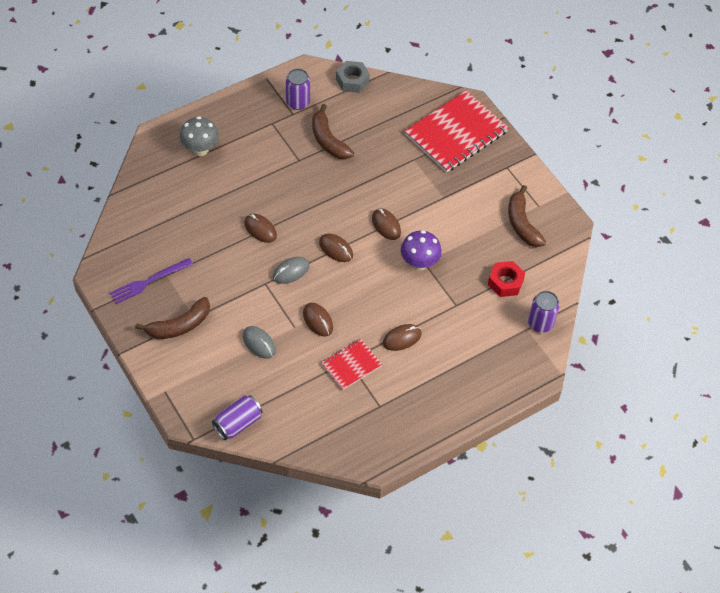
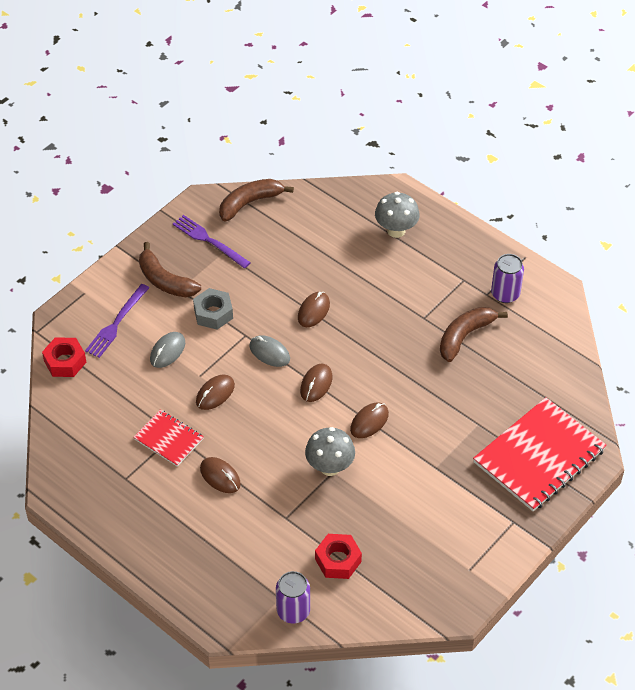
camera: 75 degrees right, 5 degrees down
purple can [212,395,262,440] -> red nut [42,337,87,377]
grey nut [336,61,370,93] -> grey nut moved to [193,288,233,330]
purple mushroom [401,230,442,270] -> grey mushroom [305,427,355,476]
red notebook [405,90,509,173] -> red notebook turned 75 degrees counterclockwise [473,397,607,511]
brown banana [508,185,546,247] -> brown banana moved to [219,179,294,221]
none -> purple fork [85,284,149,358]

